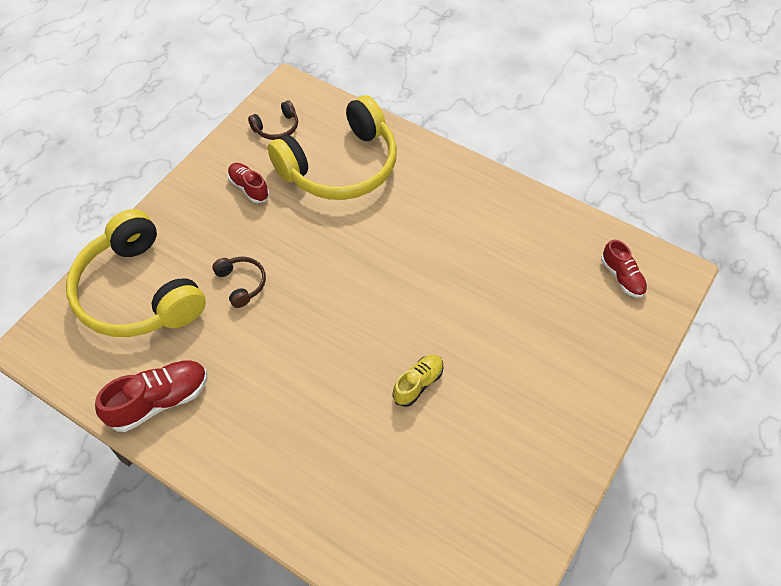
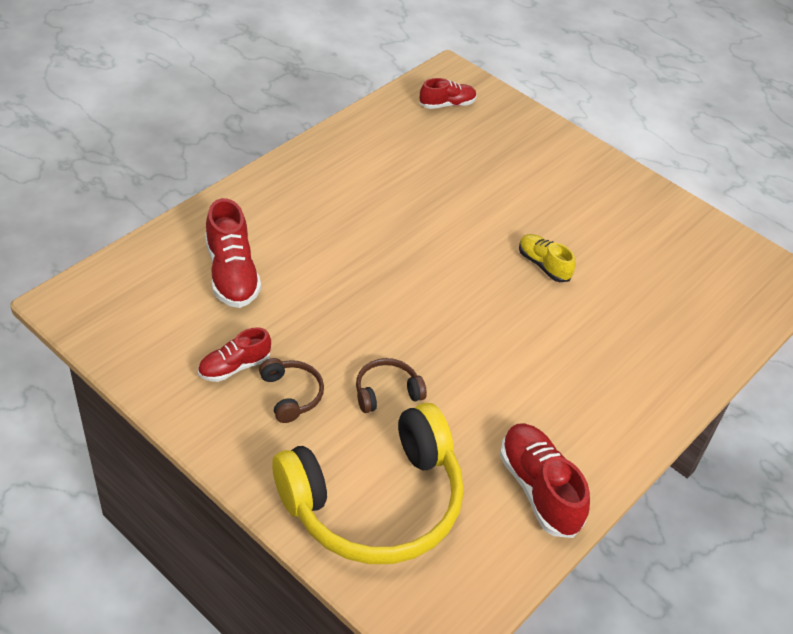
camera: 85 degrees left, 10 degrees down
brown headphones [248,100,298,140] -> brown headphones moved to [259,358,324,423]
yellow headphones [268,95,397,200] -> red shoe [205,198,261,308]

